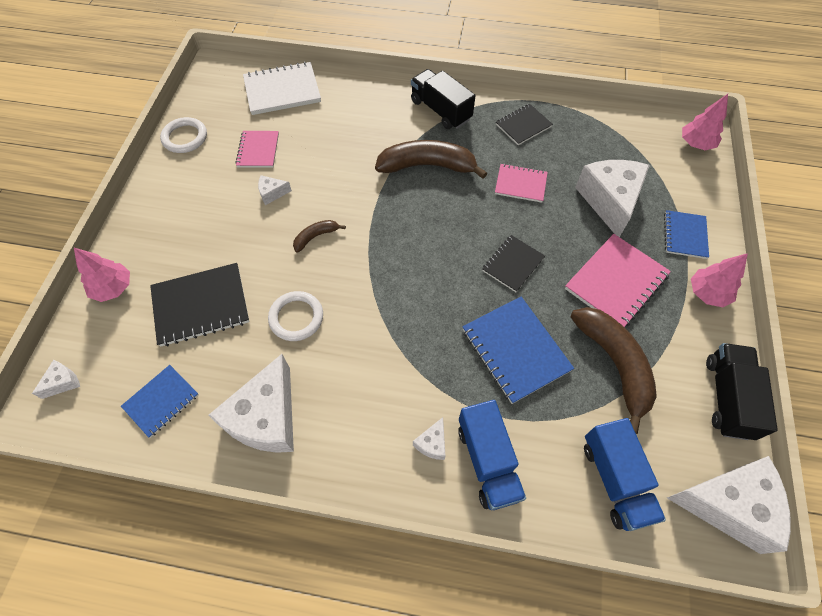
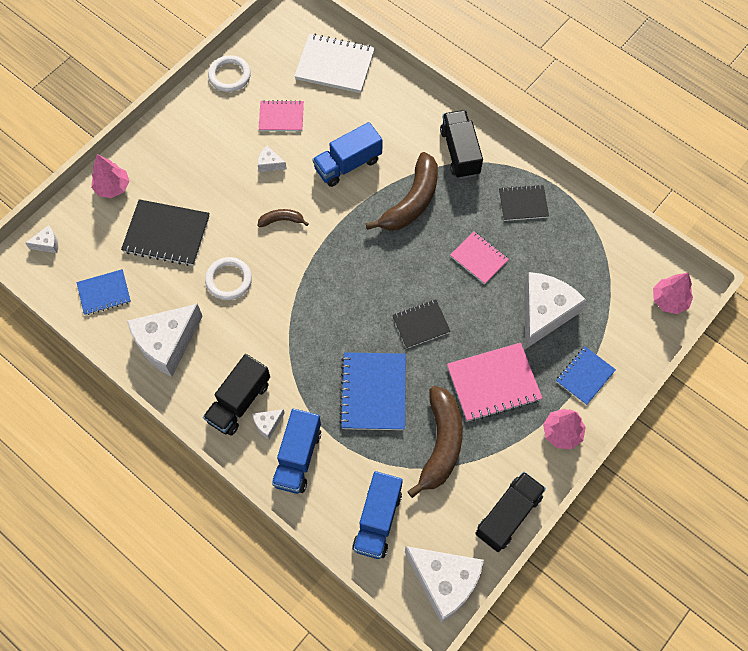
camera: 30 degrees right, 5 degrees up
pink notebook [235,131,279,168] -> pink notebook turned 60 degrees clockwise [259,100,304,131]
brown banana [375,140,487,179] -> brown banana turned 90 degrees clockwise [366,152,438,231]
none -> black truck [203,354,270,436]
none -> blue truck [312,122,382,187]

